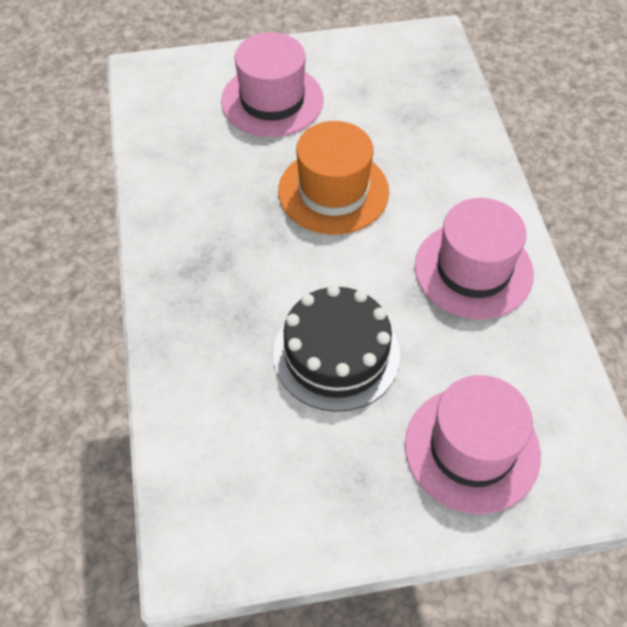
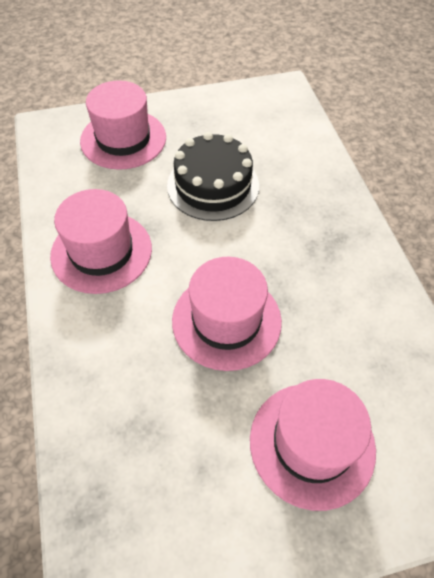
camera: 175 degrees right, 0 degrees up
orange hat [278,121,389,235] -> pink hat [172,257,282,371]

